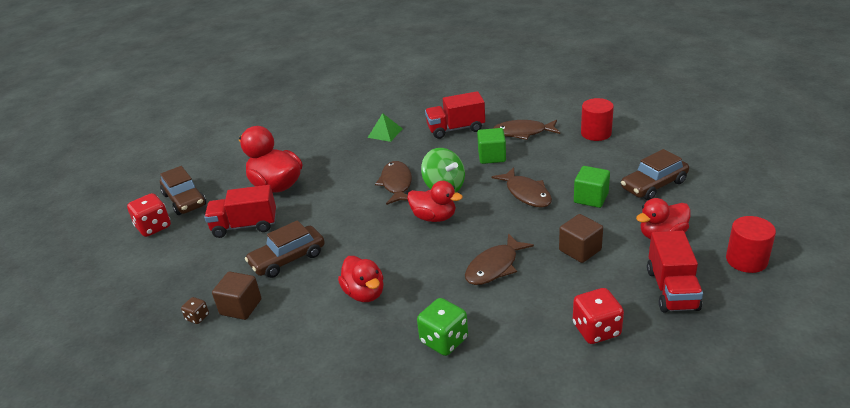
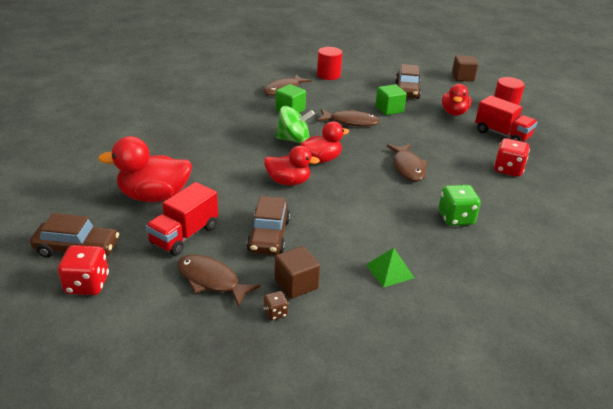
camera: 55 degrees left, 0 degrees up
red duck [338,256,384,302] -> red duck moved to [264,146,320,185]
green pyramid [368,113,403,142] -> green pyramid moved to [366,248,414,287]
brown fish [375,161,412,205] -> brown fish moved to [177,254,260,307]
red truck [425,91,485,139] -> none
brown cube [559,214,603,263] -> brown cube moved to [452,55,478,82]

